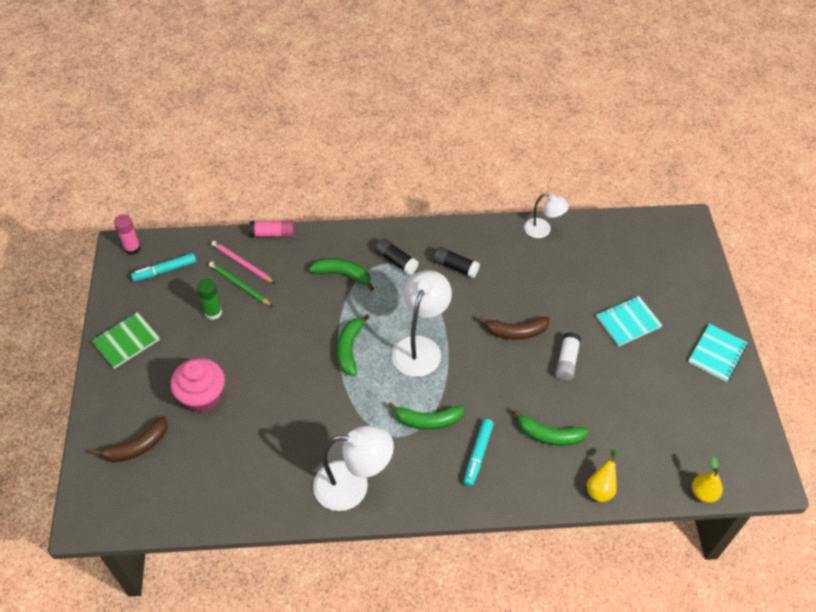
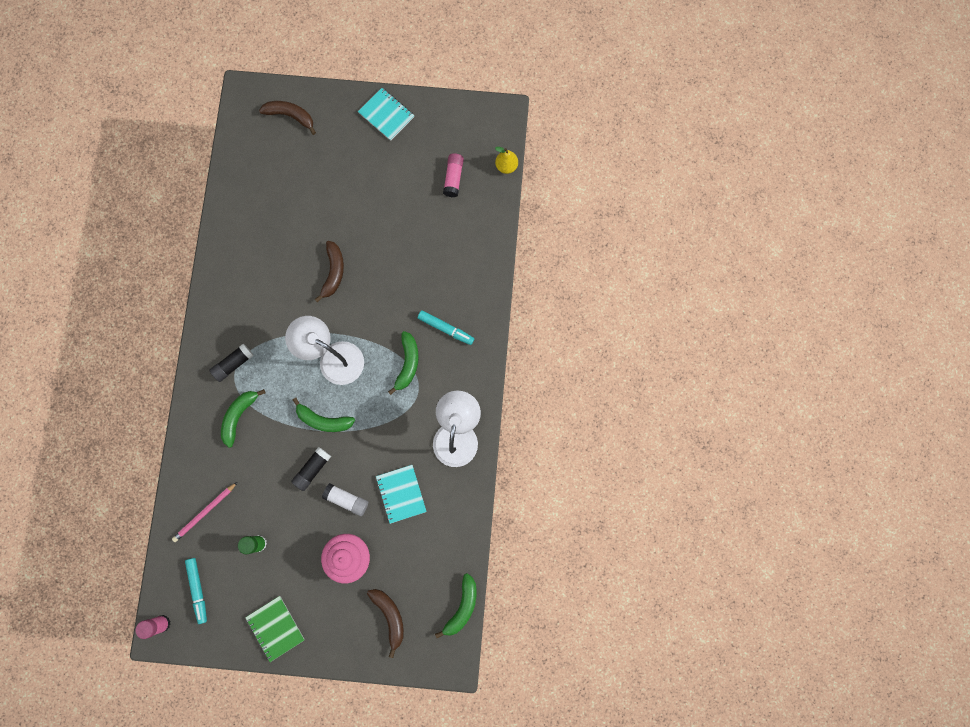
camera: 80 degrees left, 25 degrees up
green pencil [209,262,273,307] -> none
pink glue stick [249,220,294,237] -> pink glue stick moved to [443,153,464,197]
black glue stick [433,247,480,278] -> black glue stick moved to [291,447,331,491]
green banana [512,409,589,446] -> green banana moved to [435,573,477,638]
white lamp [524,193,569,238] -> none
white glue stick [555,332,581,381] -> white glue stick moved to [322,483,368,516]
yellow pear [587,449,618,502] -> none
turquoise notebook [596,296,662,346] -> turquoise notebook moved to [376,465,427,524]
none -> brown banana [259,101,316,135]

